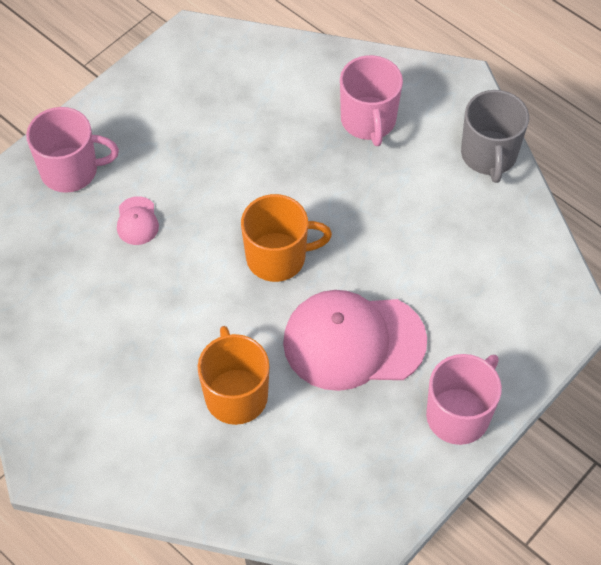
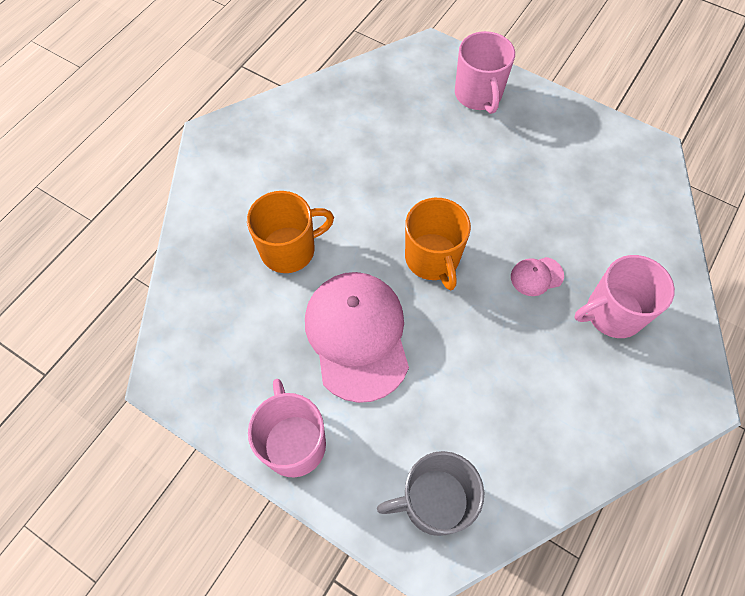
camera: 80 degrees right, 5 degrees up
pink cap [117,196,159,245] -> pink cap moved to [511,257,564,296]
pink mug [426,354,502,445] -> pink mug turned 135 degrees counterclockwise [248,379,326,477]
grey mug [461,90,529,183] -> grey mug moved to [377,451,484,536]

